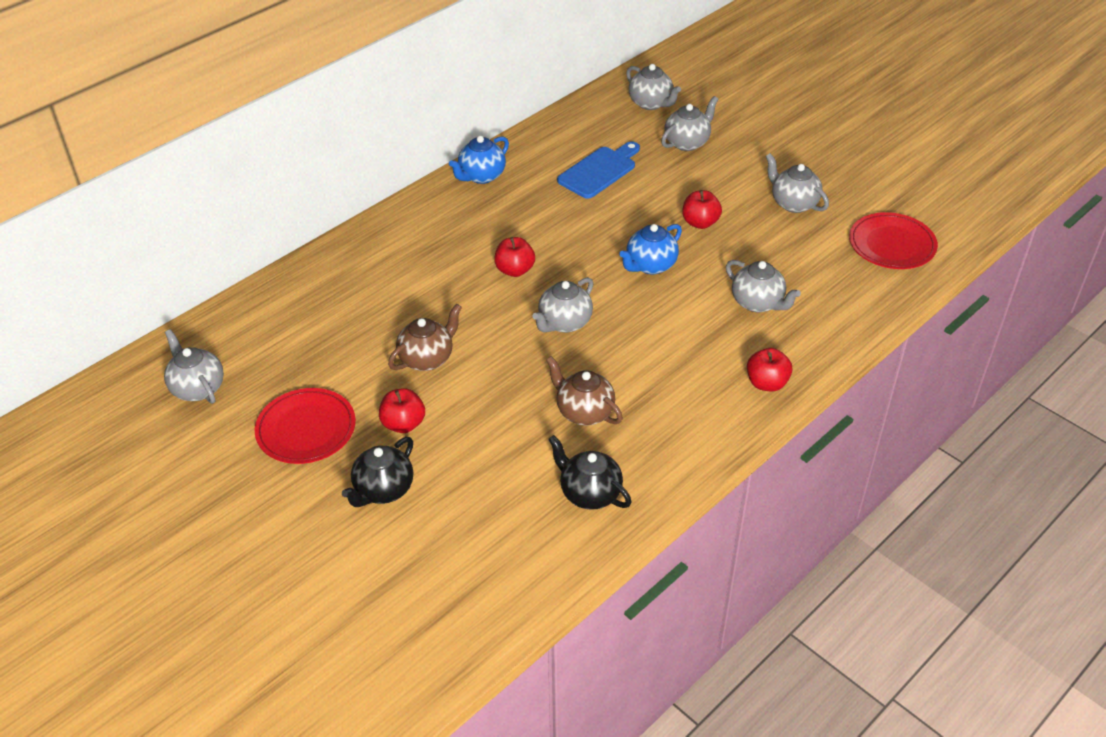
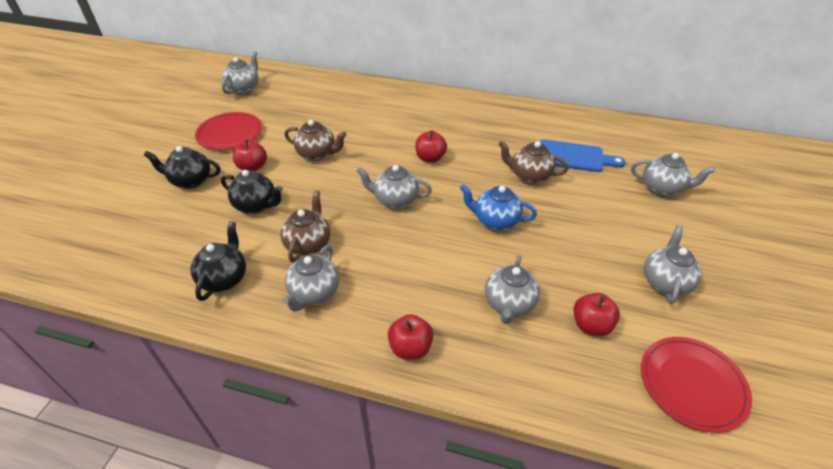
camera: 60 degrees right, 0 degrees up
blue teapot [449,136,509,184] -> none
grey teapot [626,64,681,110] -> grey teapot moved to [282,245,339,312]
red apple [682,190,722,229] -> red apple moved to [574,293,620,336]
none -> black teapot [221,170,283,214]
none -> brown teapot [498,141,569,184]

